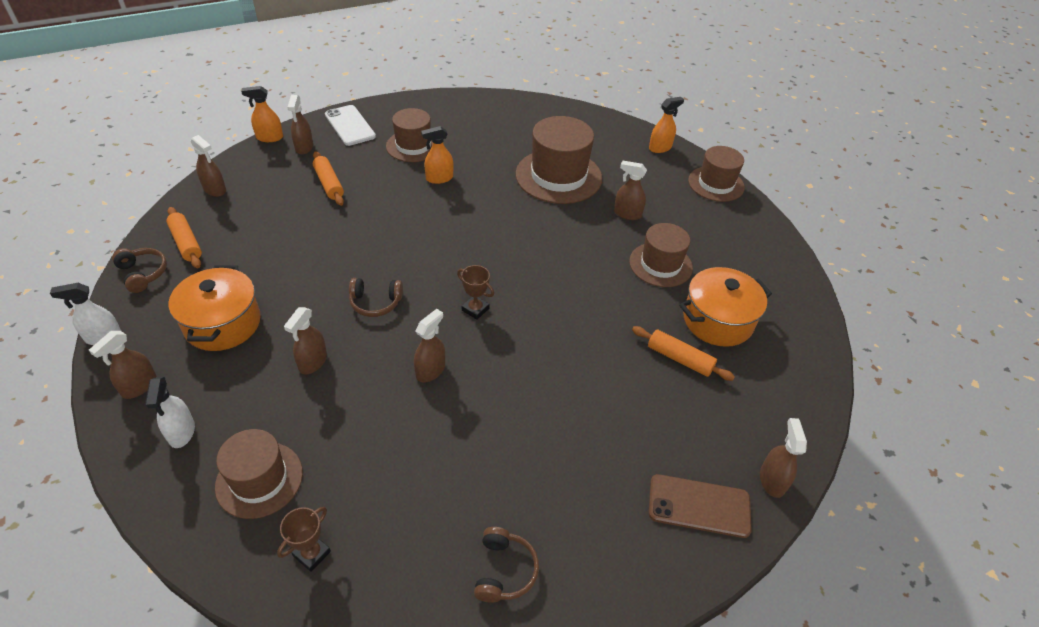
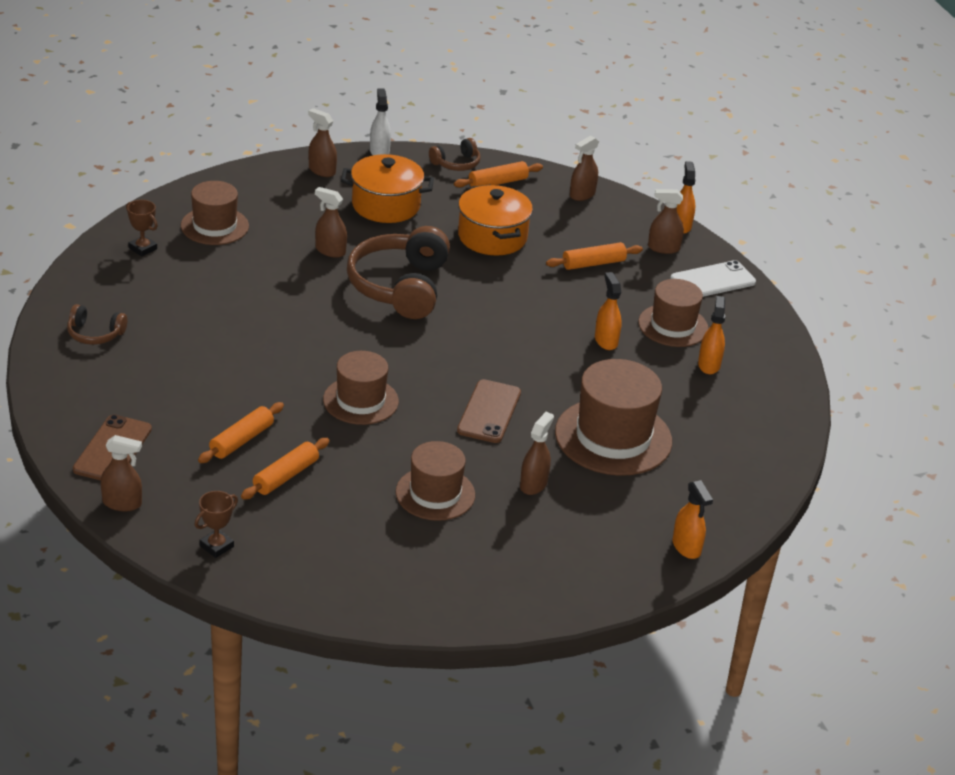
camera: 95 degrees right, 10 degrees down
white spray bottle [145,377,195,448] -> none
brown headphones [349,278,403,317] -> brown headphones [347,226,450,319], size x2.09
brown spray bottle [414,309,445,383] -> none
brown trophy [457,265,494,320] -> brown trophy moved to [195,491,238,558]
orange pot [679,267,772,347] -> orange pot moved to [458,184,533,255]
brown hat [688,146,745,202] -> brown hat moved to [323,351,399,425]
none -> orange rolling pin [198,402,284,463]
none -> brown phone [457,379,521,443]
none -> orange spray bottle [698,296,726,374]

